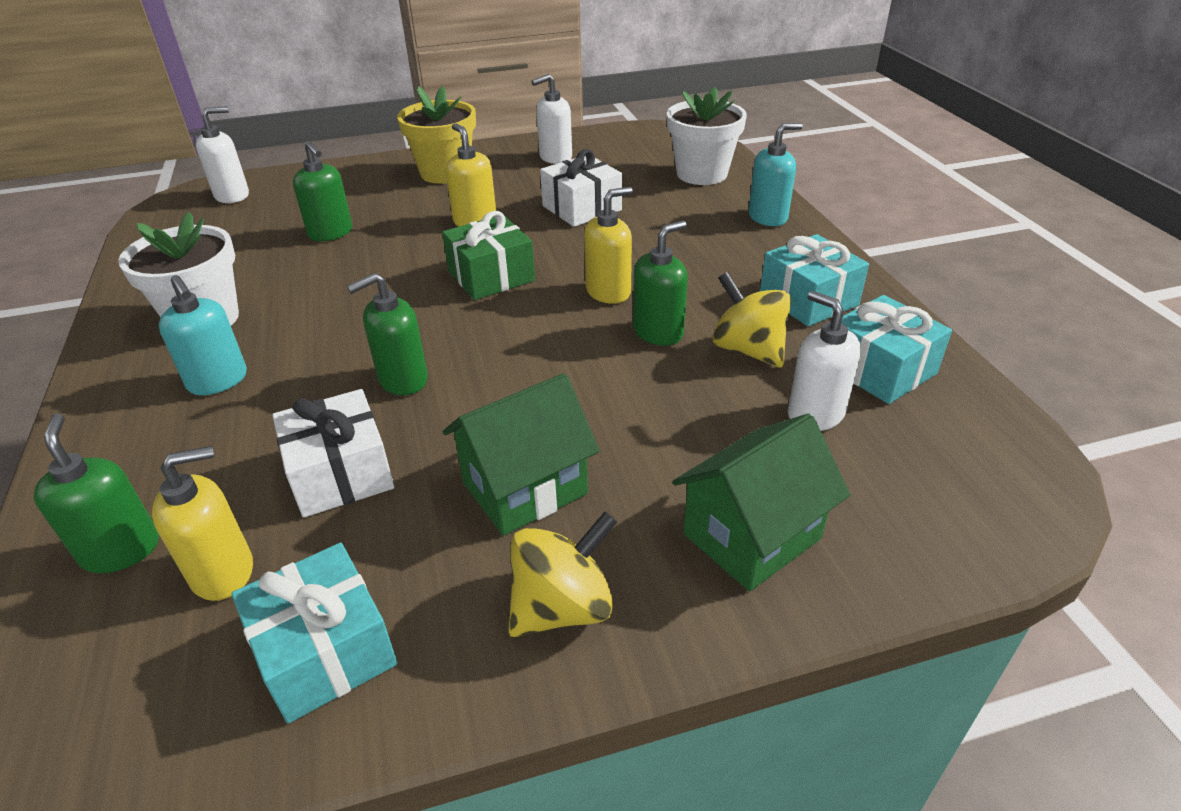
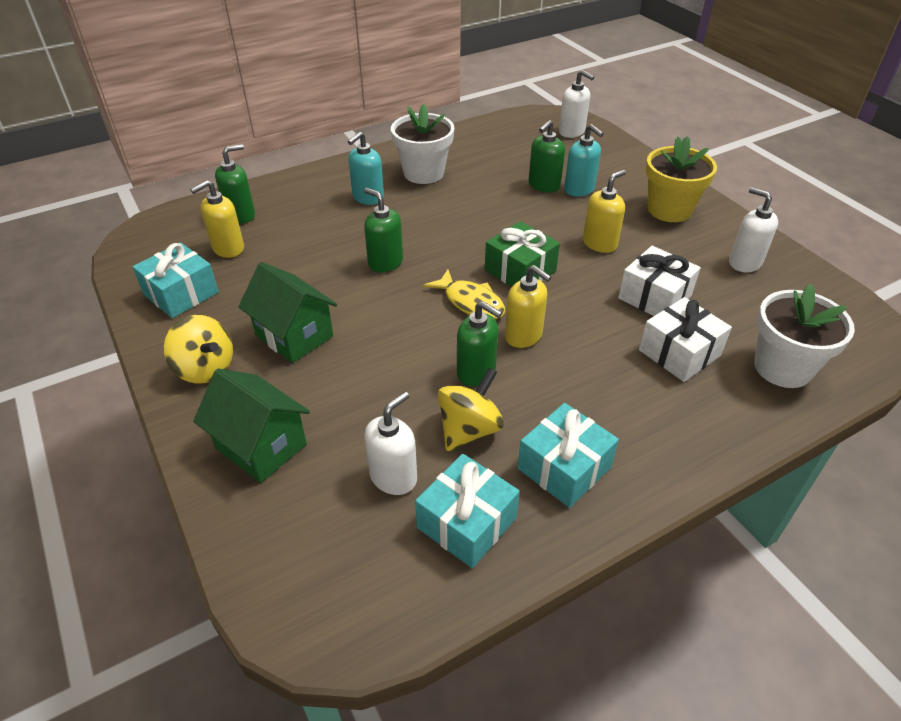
camera: 75 degrees right, 5 degrees up
yellow soap dispenser [152,446,253,601] -> yellow soap dispenser turned 90 degrees clockwise [190,180,244,258]
white gift [272,389,394,517] -> white gift moved to [639,297,732,382]
turquoise soap dispenser [748,123,803,226] -> turquoise soap dispenser moved to [564,124,604,197]
none -> yellow fish [424,269,505,319]

